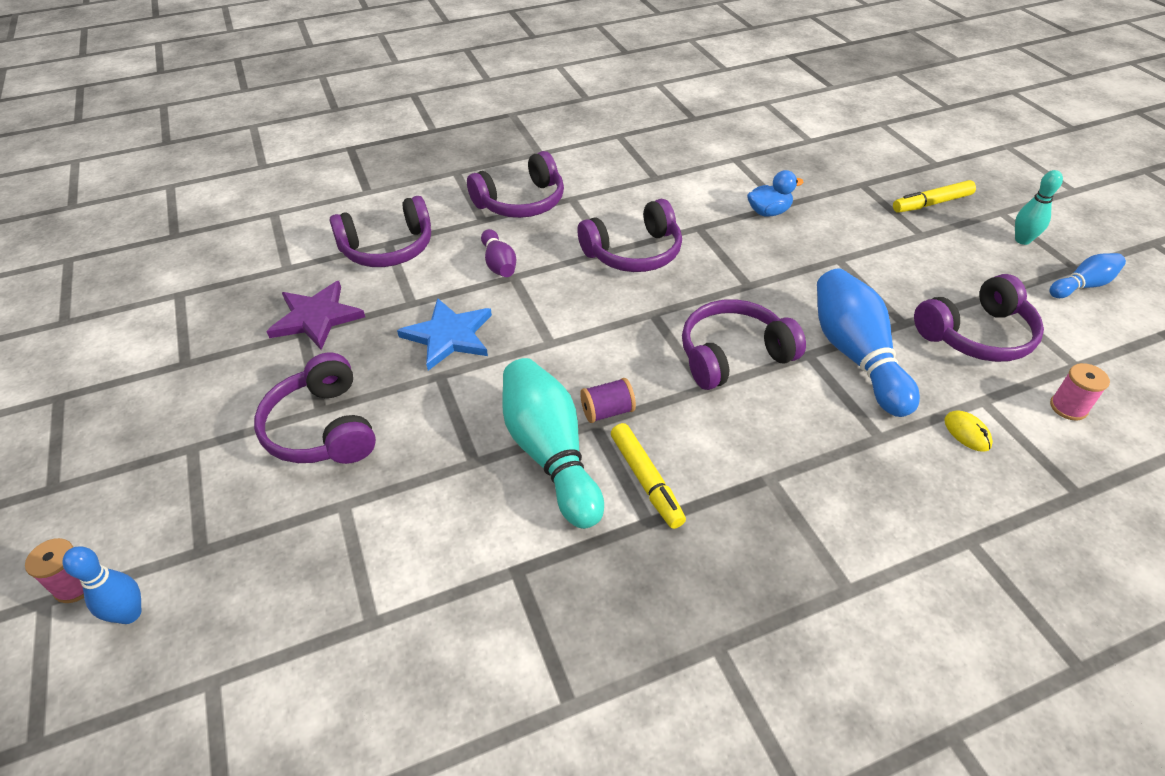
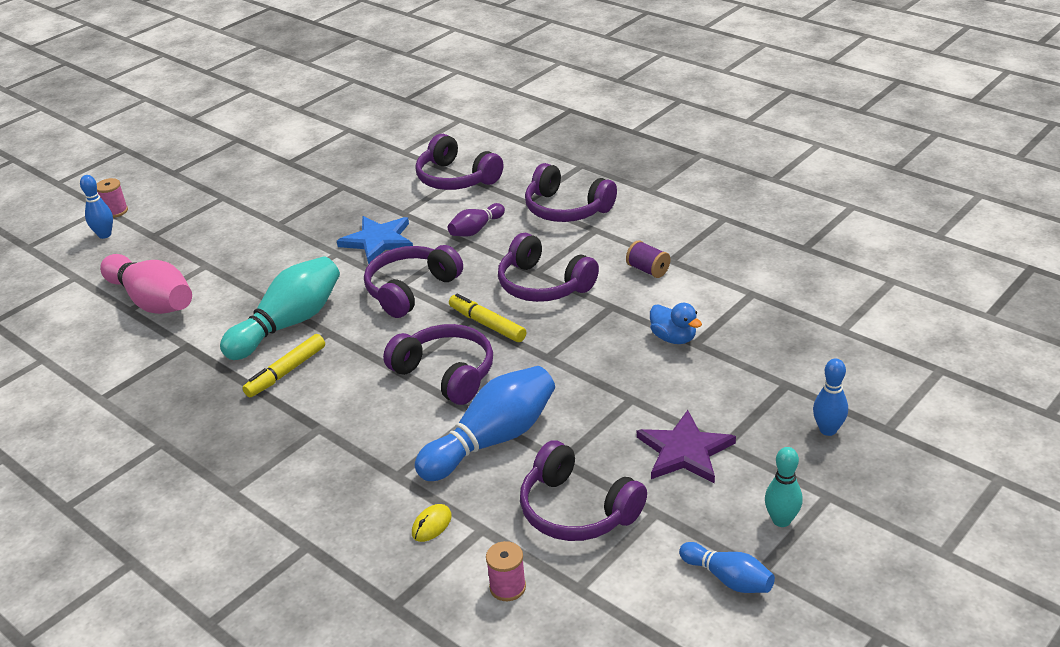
camera: 65 degrees right, 10 degrees down
purple headphones [254,353,376,464] -> purple headphones moved to [364,245,463,318]
purple star [266,281,365,350] -> purple star moved to [637,410,736,483]
purple spool [580,378,636,423] -> purple spool moved to [626,240,670,278]
yellow marker [893,180,976,213] -> yellow marker moved to [449,294,526,342]
none -> pink bowling pin [100,254,192,314]
none -> blue bowling pin [813,358,848,436]

